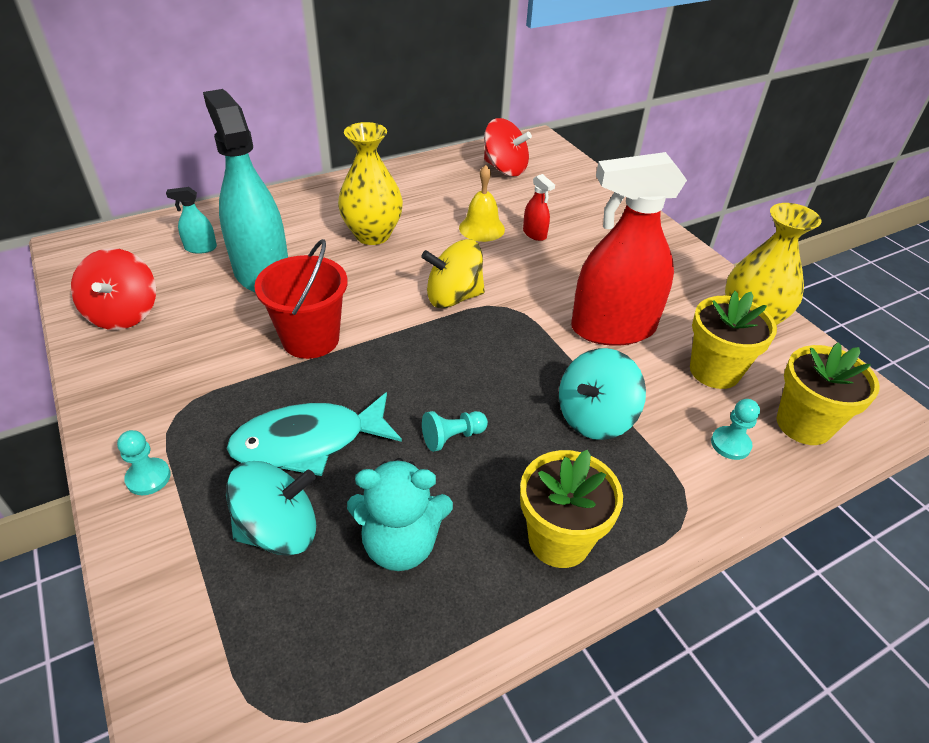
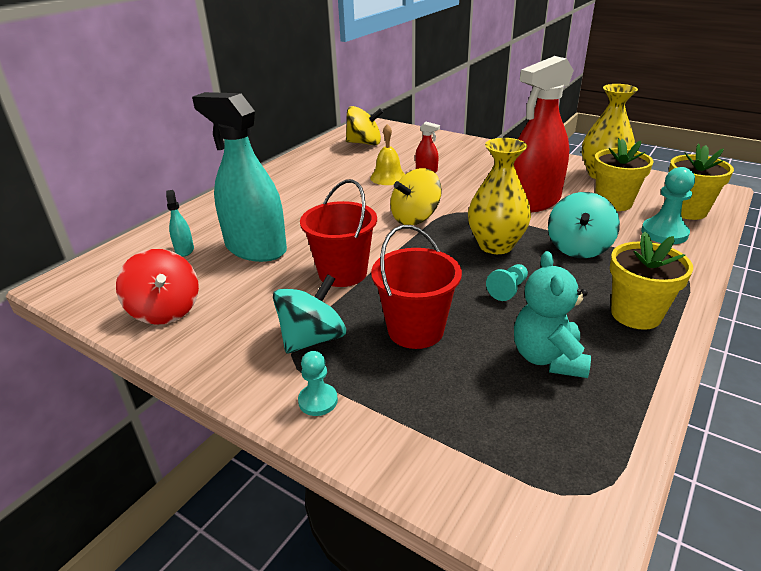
camera: 25 degrees left, 10 degrees down
turquoise spray bottle [166,187,217,254] -> turquoise spray bottle turned 105 degrees clockwise [166,190,194,256]
turquoise fish [226,392,402,476] -> red bucket [371,225,462,349]
turquoise spinning top [226,461,316,556] -> turquoise spinning top moved to [273,274,346,354]
yellow vase [338,122,403,245] -> yellow vase moved to [468,138,531,254]
turquoise teddy bear [347,458,453,571] -> turquoise teddy bear turned 120 degrees clockwise [514,251,591,378]
red spinning top [484,118,532,176] -> yellow spinning top [346,106,383,145]
turquoise pawn [711,399,760,460] -> turquoise pawn [641,167,695,244], size x1.60

